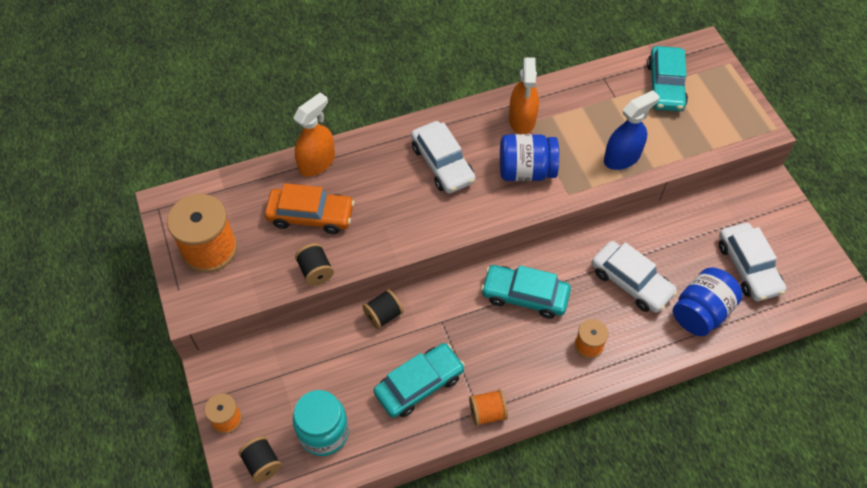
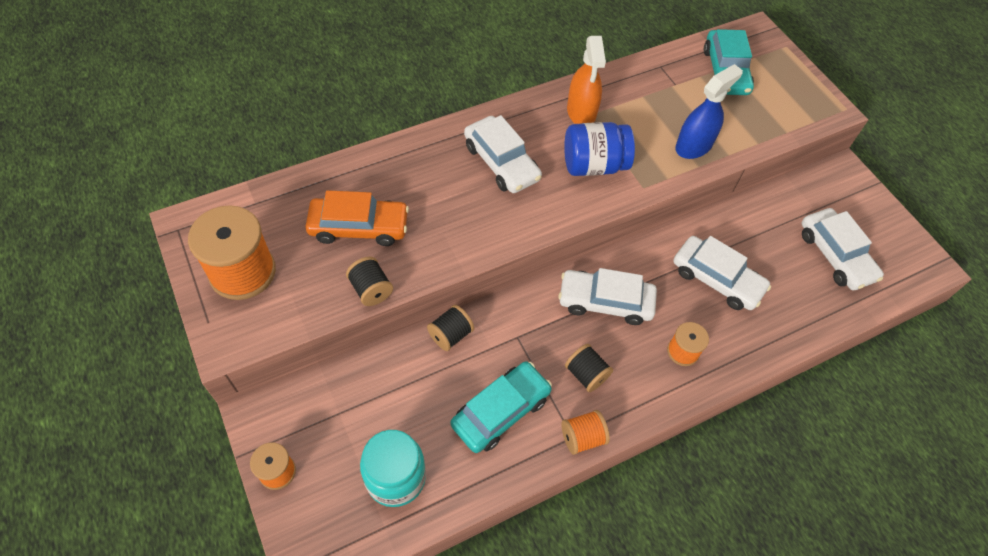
camera: 10 degrees left, 0 degrees up
black spool [238,436,282,483] -> black spool moved to [565,344,613,392]
orange spray bottle [293,92,335,177] -> none
turquoise car [481,265,571,319] -> white car [558,268,657,325]
blue jar [673,268,743,336] -> none

